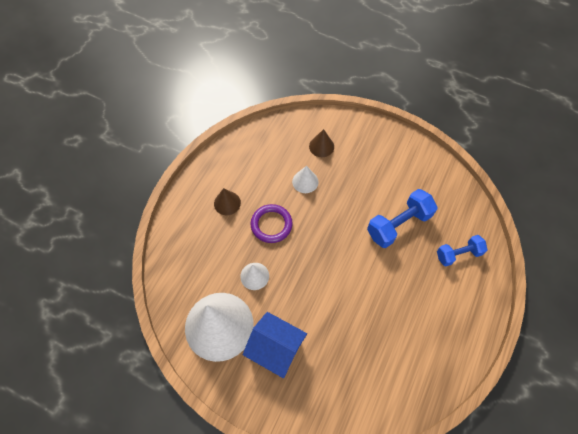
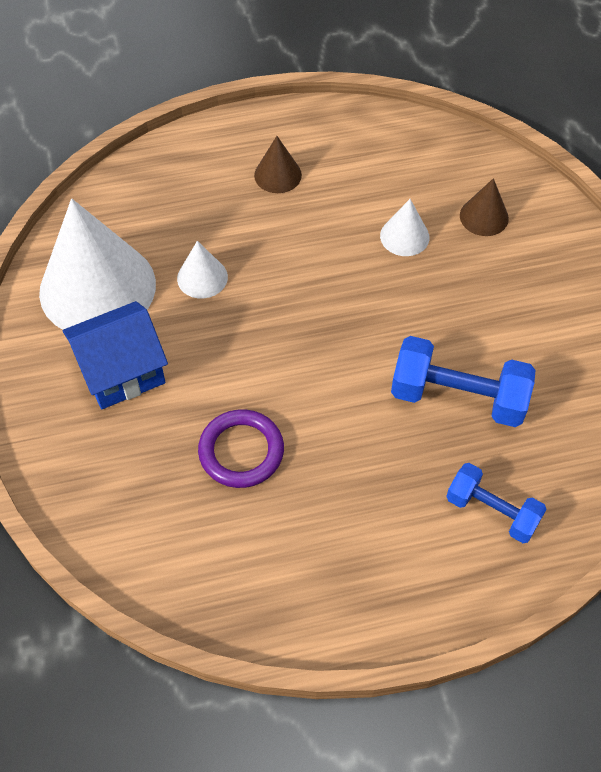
camera: 50 degrees right, 5 degrees down
blue house [243,312,307,378] -> blue house turned 75 degrees clockwise [62,301,168,409]
purple ring [251,204,293,243] -> purple ring moved to [198,409,284,488]

